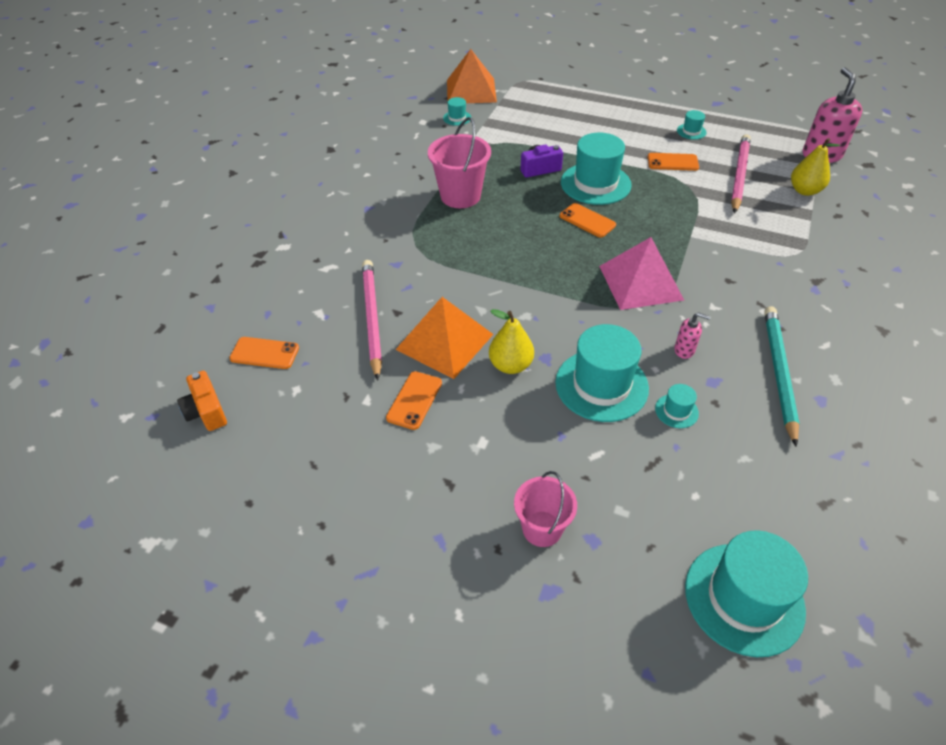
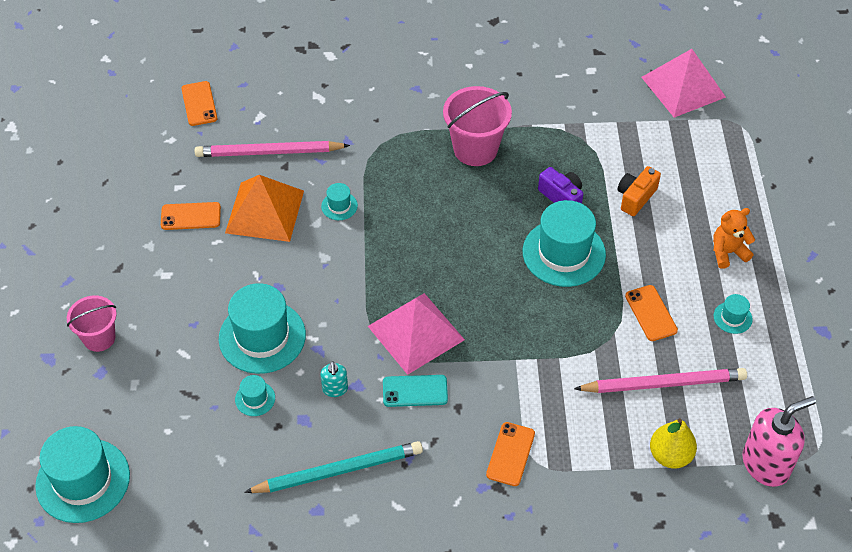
camera: 65 degrees right, 5 degrees up
orange camera [177,371,227,431] -> orange camera moved to [617,166,661,216]
pink pencil [362,260,382,381] -> pink pencil turned 150 degrees counterclockwise [195,141,350,157]
turquoise hat [443,97,471,126] -> turquoise hat moved to [321,183,358,220]
orange pyramid [447,49,497,103] -> pink pyramid [641,49,726,118]
yellow pear [489,309,534,374] -> none
orange phone [559,203,616,238] -> orange phone moved to [486,422,535,486]
pink soap dispenser [674,312,711,359] -> turquoise soap dispenser [321,361,348,397]
none -> turquoise phone [383,375,448,407]
none -> orange teddy bear [713,208,755,269]

